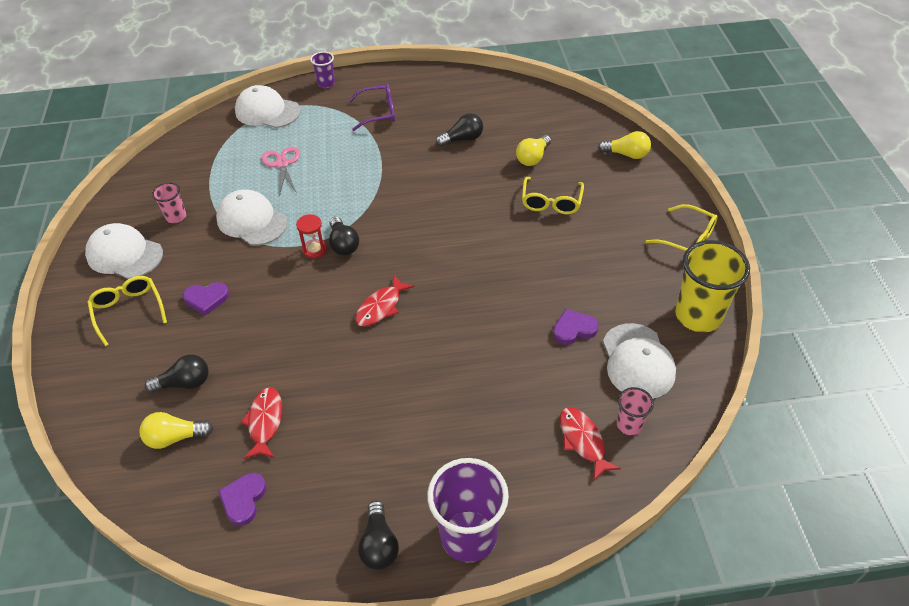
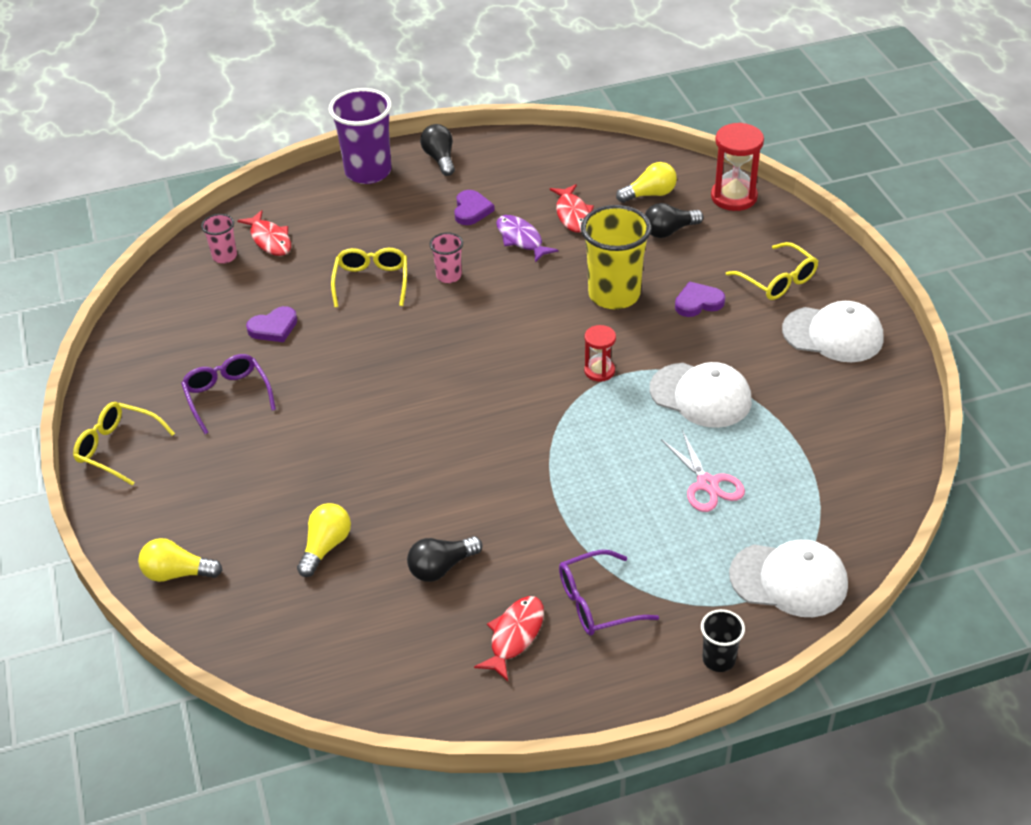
camera: 170 degrees right, 5 degrees down
pink cup [152,182,186,223] -> pink cup moved to [429,232,463,283]
purple heart [218,473,267,526] -> purple heart moved to [454,190,495,225]
purple cup [310,52,335,88] -> black cup [701,609,745,672]
black light bulb [329,217,359,255] -> none
red fish [355,275,414,327] -> red fish moved to [474,596,544,681]
yellow glasses [522,177,584,214] -> yellow glasses moved to [331,248,407,308]
white cap [603,323,676,399] -> none
yellow cup [675,240,750,332] -> yellow cup moved to [581,205,651,309]
none -> purple glasses [181,354,276,434]
none -> purple fish [496,215,558,263]
none -> red hourglass [711,123,764,211]

